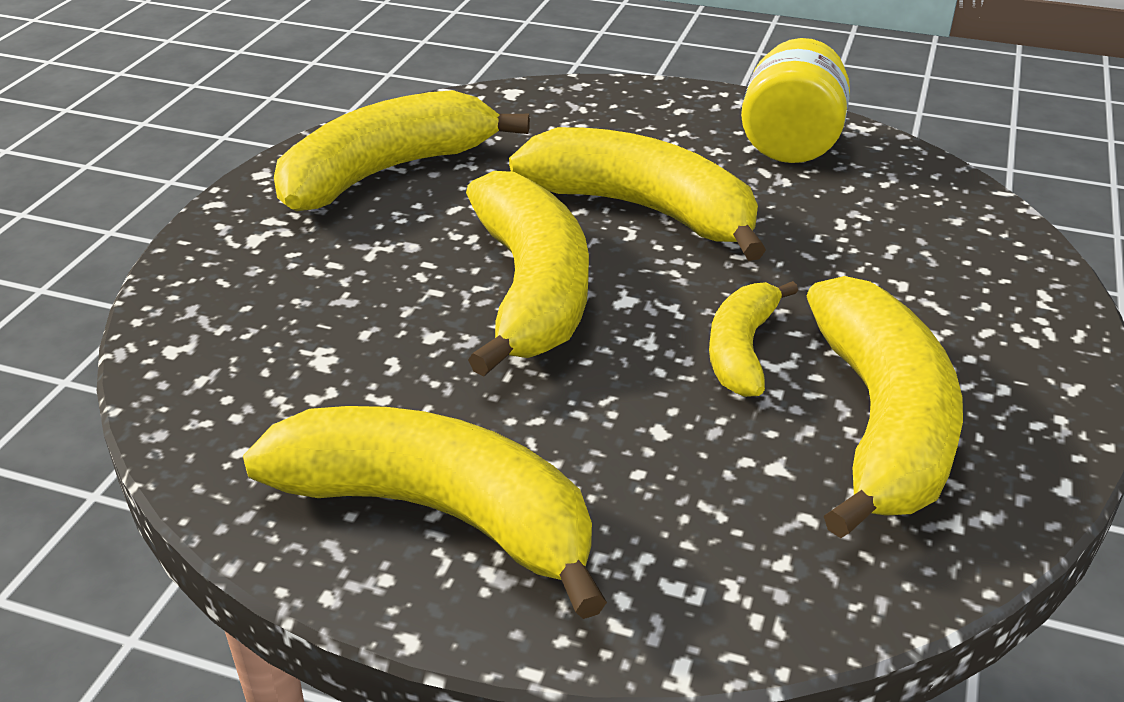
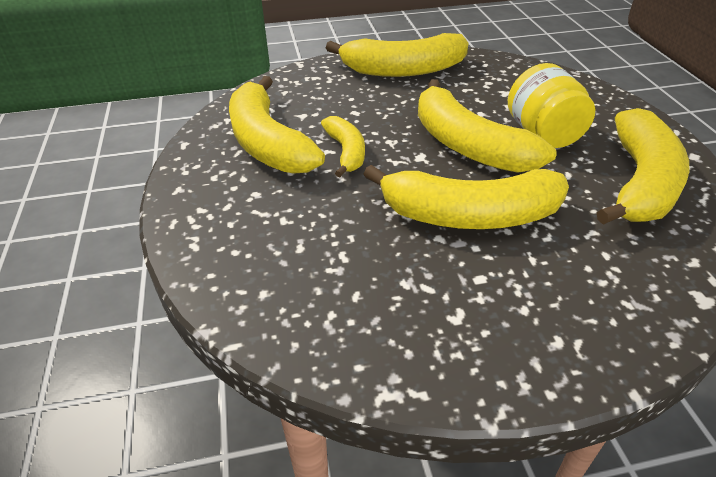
camera: 150 degrees right, 5 degrees up
yellow jar [741,38,850,163] -> yellow jar moved to [508,63,595,148]

